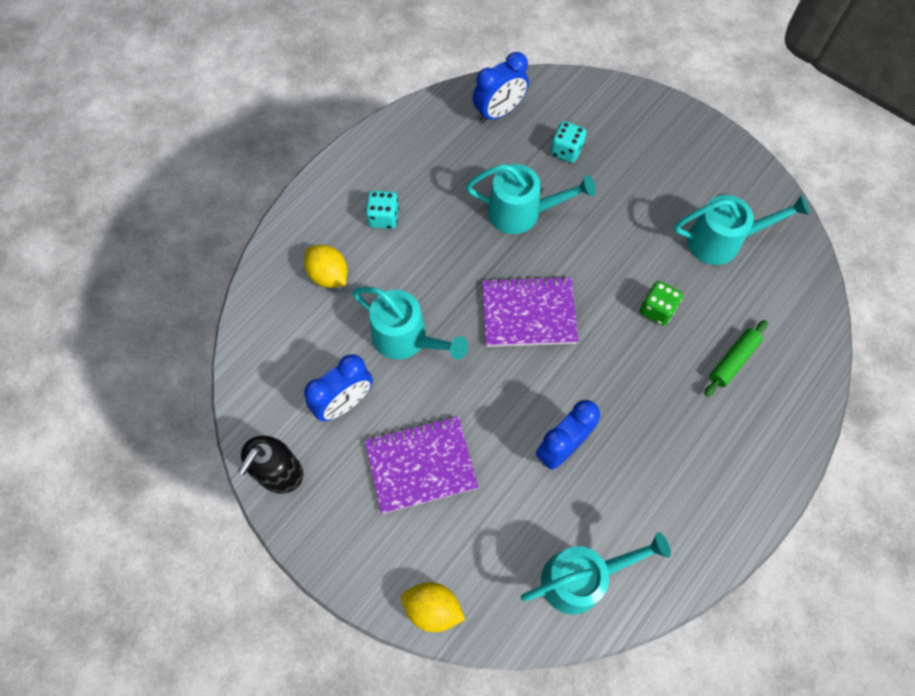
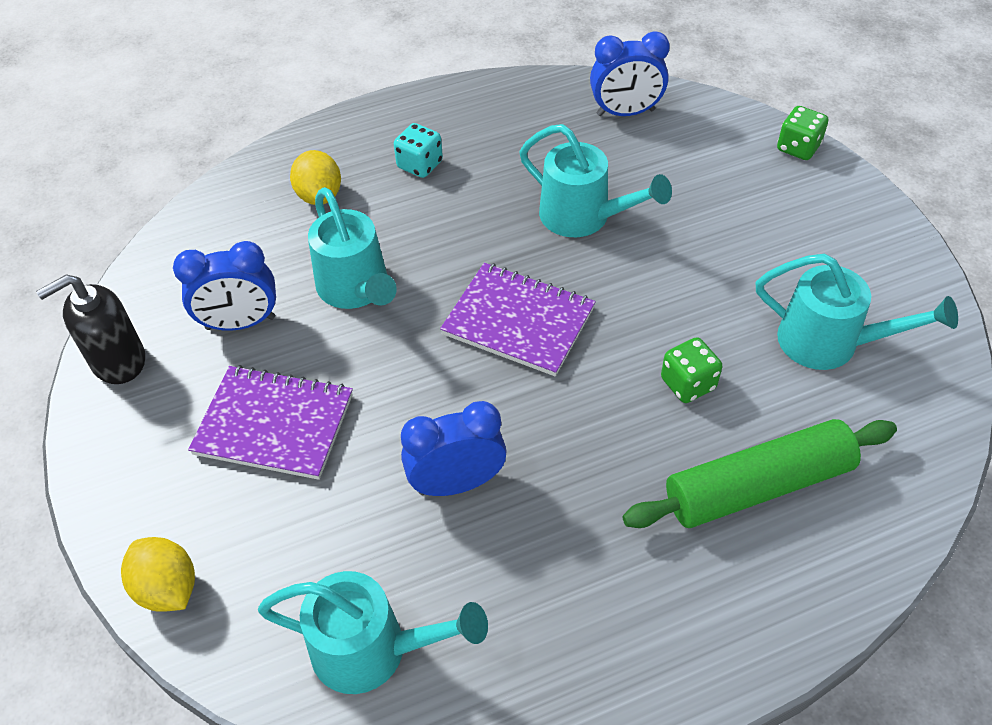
camera: 30 degrees right, 15 degrees down
turquoise dice [550,121,586,163] -> none
green rolling pin [704,320,767,396] -> green rolling pin [623,419,897,528], size x1.85
none -> green dice [777,106,828,160]

